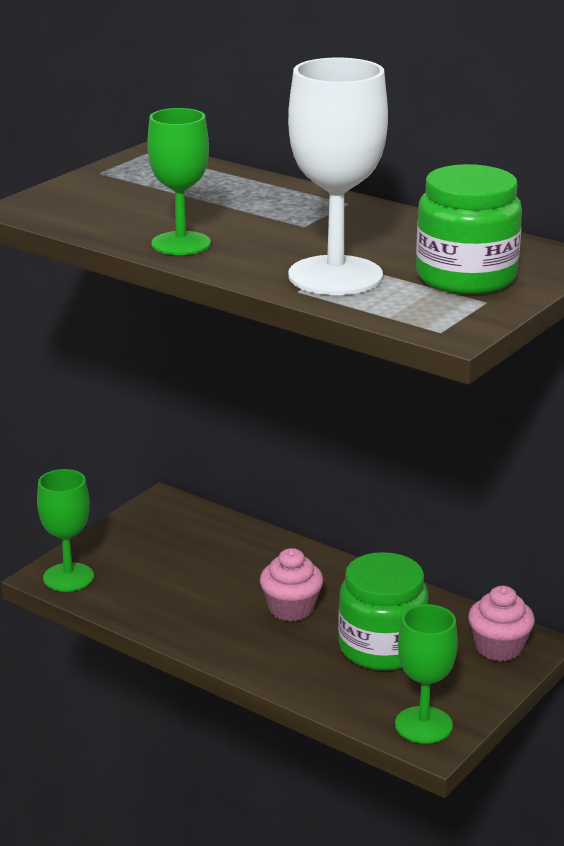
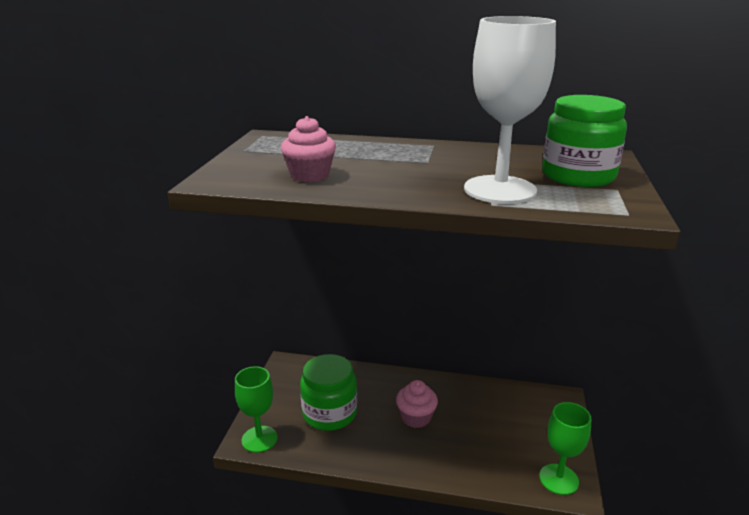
camera: 25 degrees left, 0 degrees up
green goblet [148,108,211,255] -> none
green jar [338,552,429,671] -> green jar moved to [300,354,357,431]
pink cupcake [468,586,535,661] -> pink cupcake moved to [281,116,336,182]

